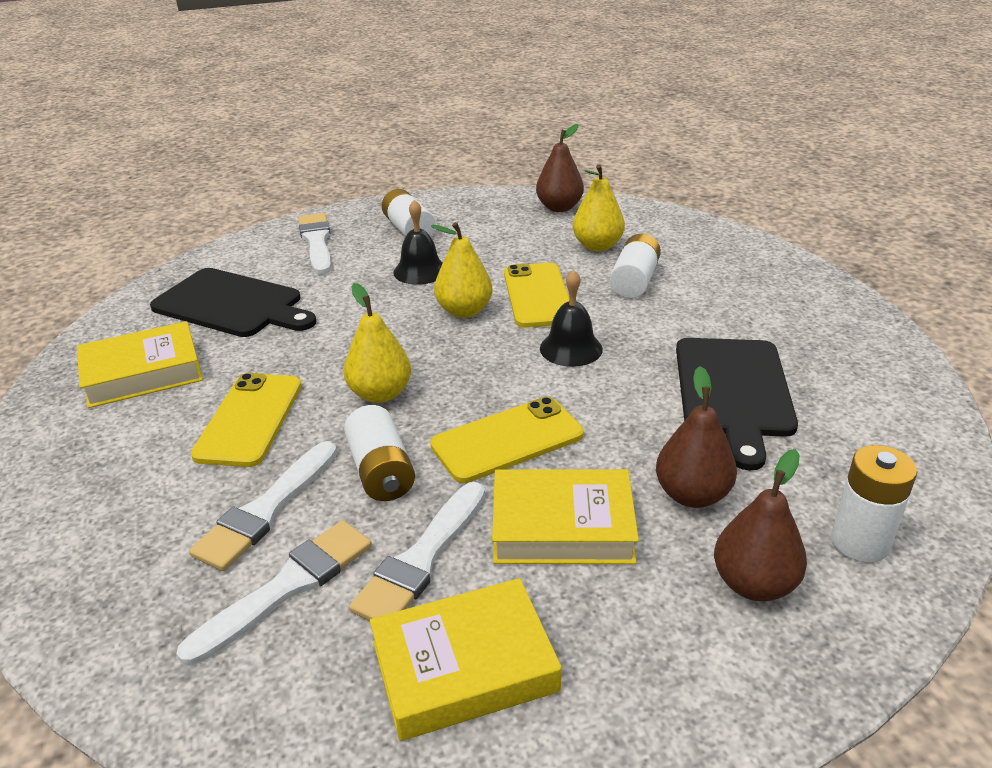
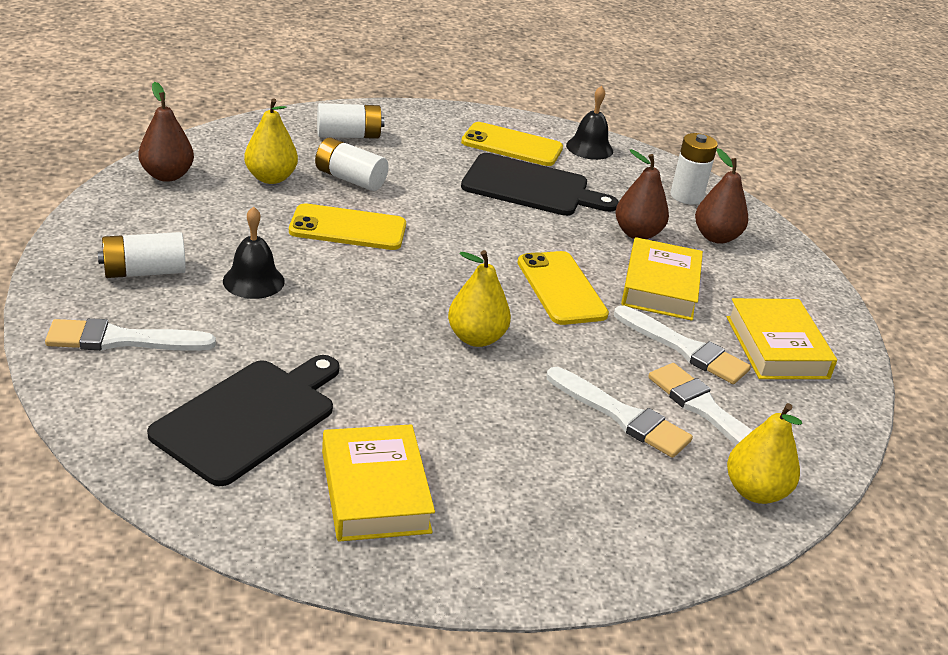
camera: 85 degrees left, 0 degrees up
yellow phone [191,373,302,467] -> yellow phone moved to [461,122,563,166]
white battery [344,405,415,501] -> white battery moved to [317,103,385,139]
yellow pear [431,222,493,318] -> yellow pear moved to [727,403,802,504]
black bell [540,270,603,367] -> black bell moved to [566,86,613,160]

